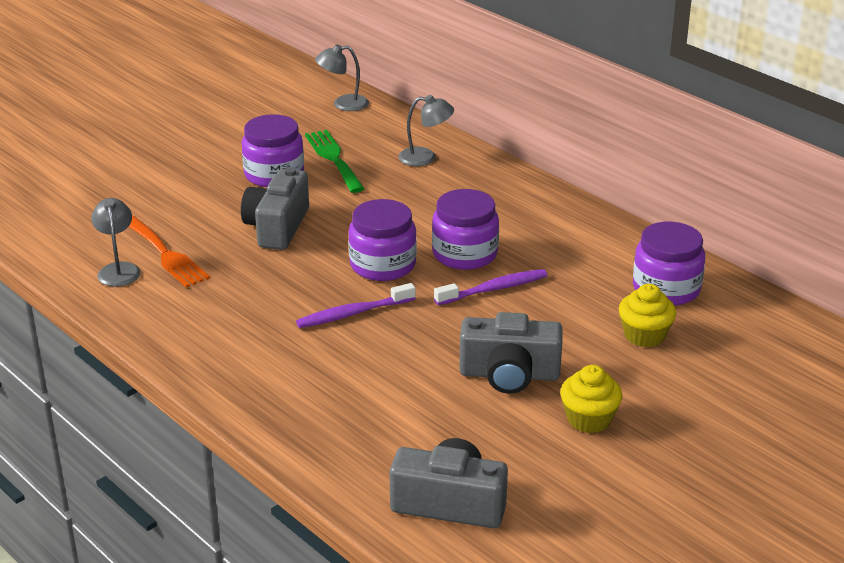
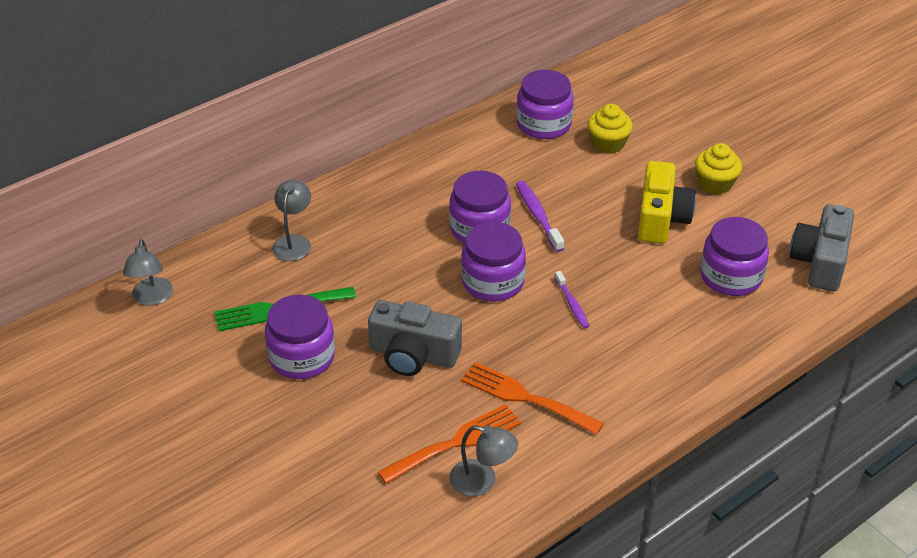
camera: 85 degrees left, 10 degrees up
grey lamp [91,198,141,287] -> grey lamp turned 150 degrees counterclockwise [450,425,518,496]
purple toothbrush [296,283,416,328] -> purple toothbrush [555,271,589,328], size x0.66
grey camera [459,312,563,394] -> yellow camera [638,161,696,244]
none -> orange fork [461,362,604,435]
none -> purple jar [700,217,769,296]

